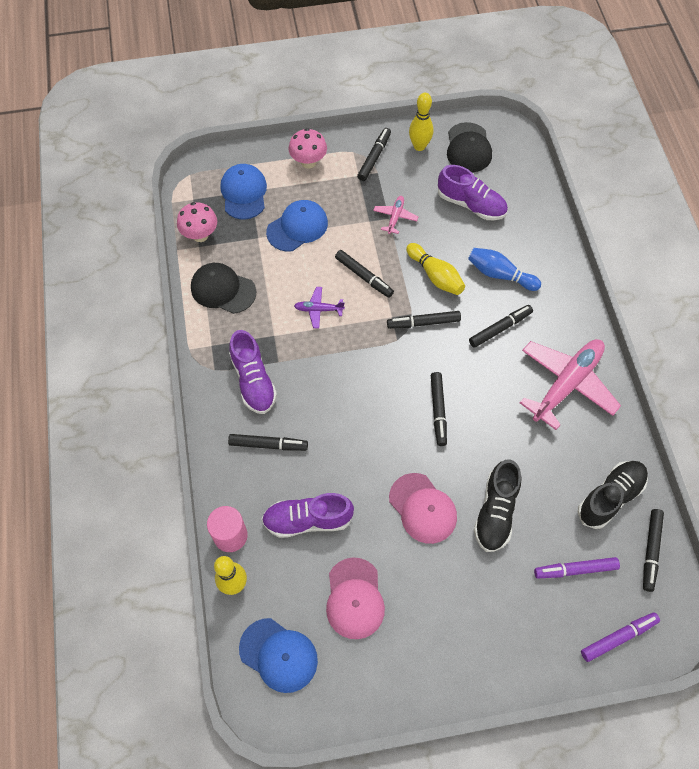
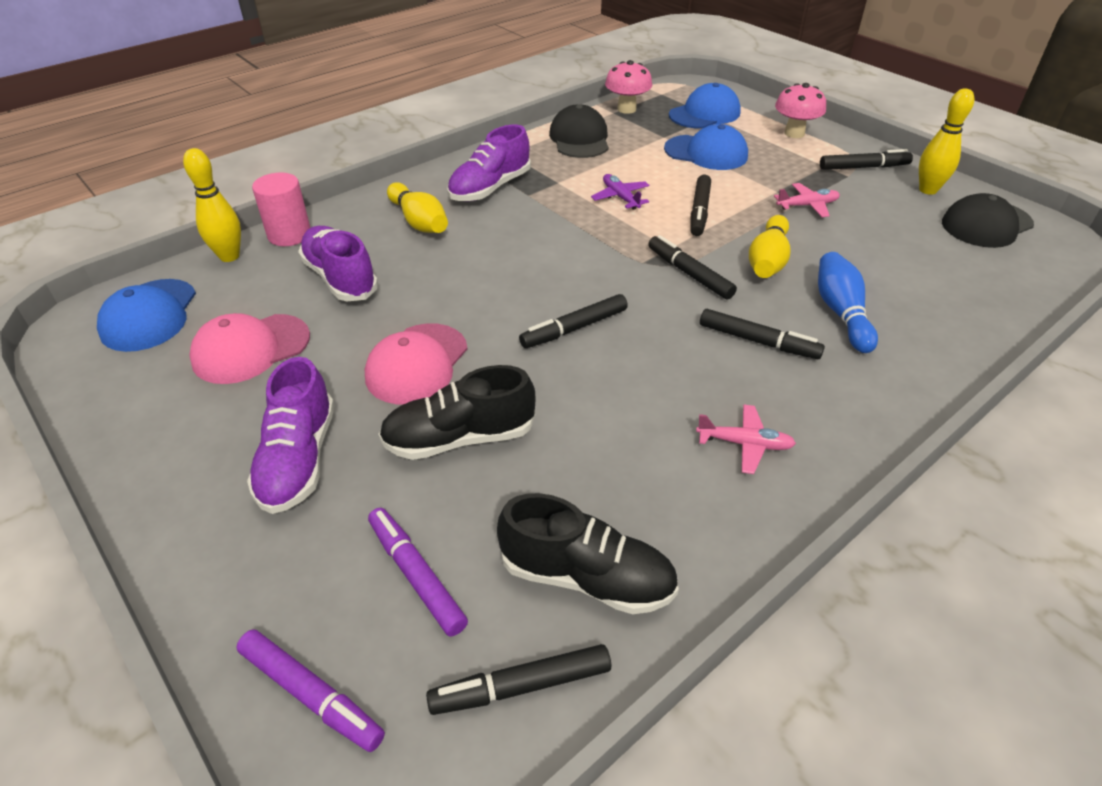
camera: 60 degrees right, 20 degrees down
black marker [228,434,308,451] -> yellow bowling pin [387,182,448,233]
purple shoe [438,165,508,220] -> purple shoe moved to [247,357,334,514]
pink plane [520,339,621,430] -> pink plane [696,404,796,474], size x0.46

